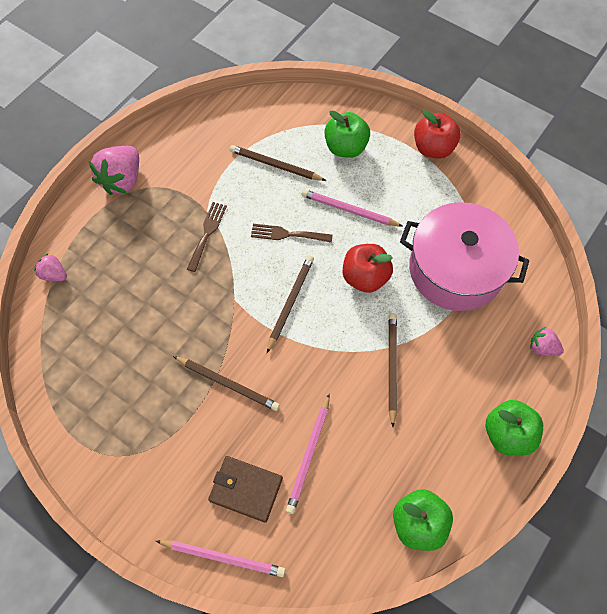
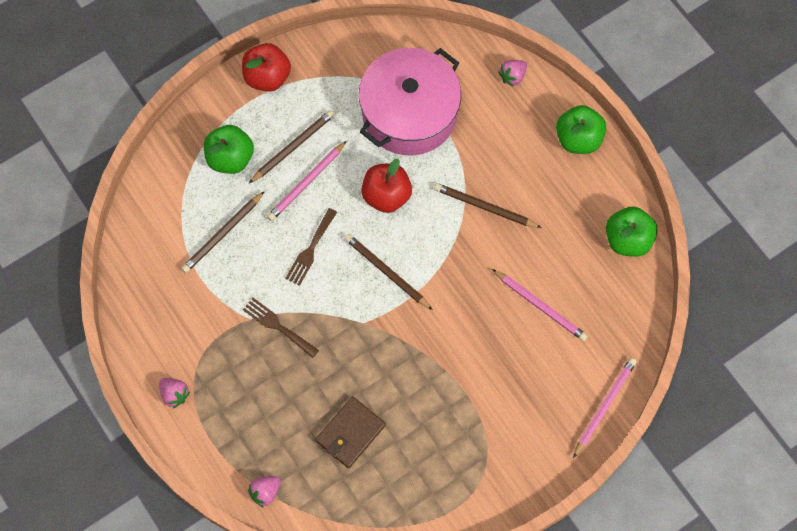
camera: 70 degrees left, 5 degrees up
pink strawberry [89,146,139,195] -> pink strawberry [159,378,190,408], size x0.53
brown pencil [173,356,280,411] -> brown pencil moved to [249,110,334,183]
brown wallet [208,456,283,523] -> brown wallet moved to [315,396,386,468]

